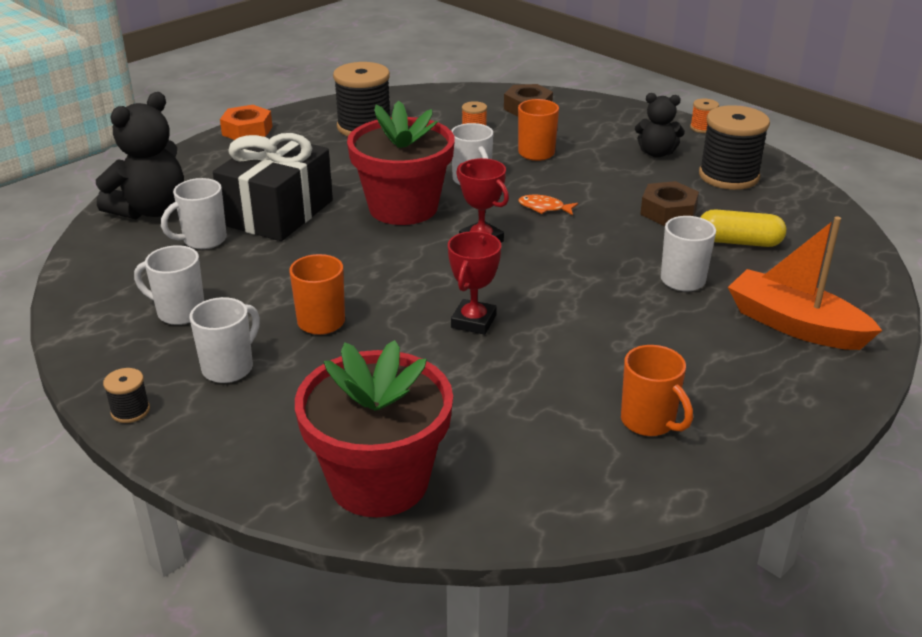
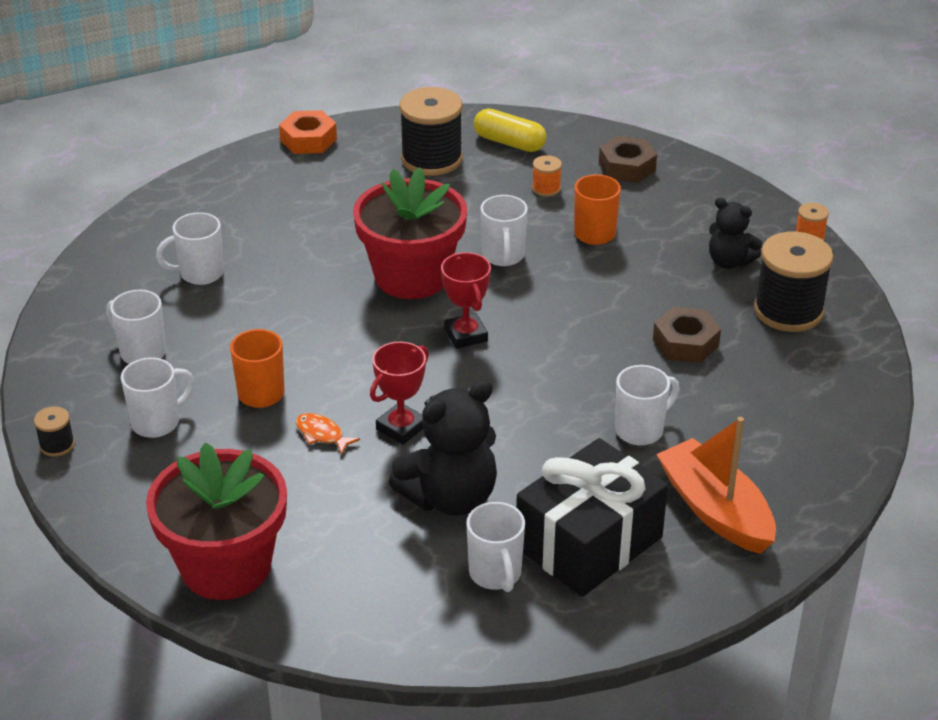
camera: 20 degrees right, 5 degrees up
black teddy bear [96,92,184,220] -> black teddy bear moved to [389,380,497,516]
black gift [213,133,333,241] -> black gift moved to [516,438,668,597]
orange fish [518,195,578,215] -> orange fish moved to [296,413,360,455]
orange mug [621,345,693,436] -> white mug [466,502,525,592]
yellow capsule [700,209,786,247] -> yellow capsule moved to [474,109,546,152]

